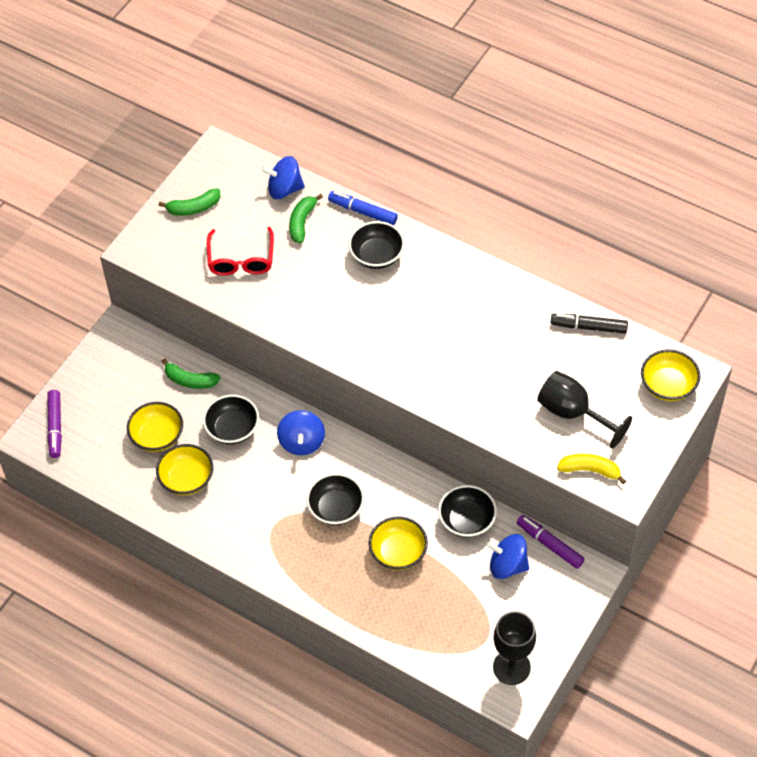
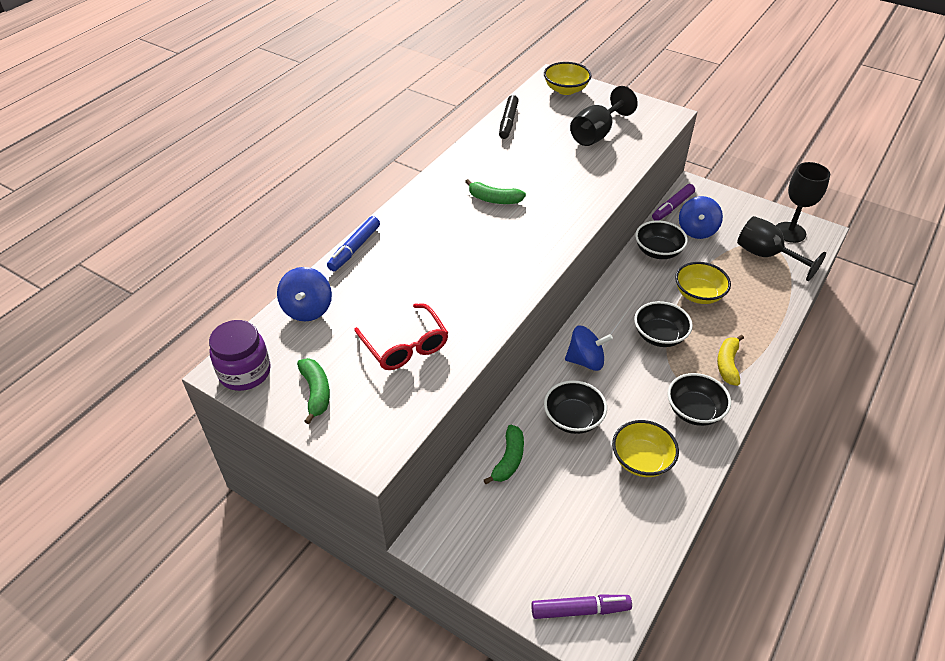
camera: 90 degrees left, 10 degrees down
yellow bowl [127,402,183,452] -> none
red glasses [207,227,274,276] -> red glasses turned 60 degrees clockwise [354,303,448,370]
green banana [289,194,323,243] -> green banana moved to [465,179,526,204]
black bowl [349,221,405,269] -> black bowl moved to [668,373,731,426]
yellow banana [557,454,626,484] -> yellow banana moved to [717,335,744,386]
none -> purple jar [209,320,271,391]
none -> black goblet [737,216,826,281]

